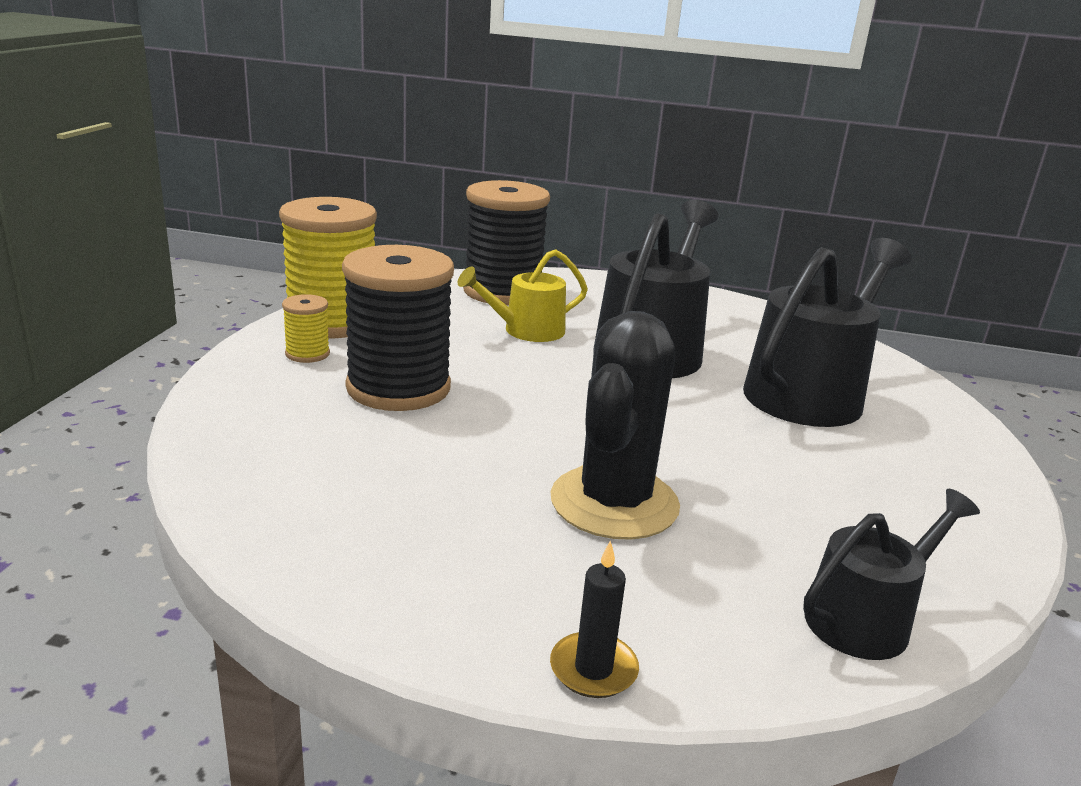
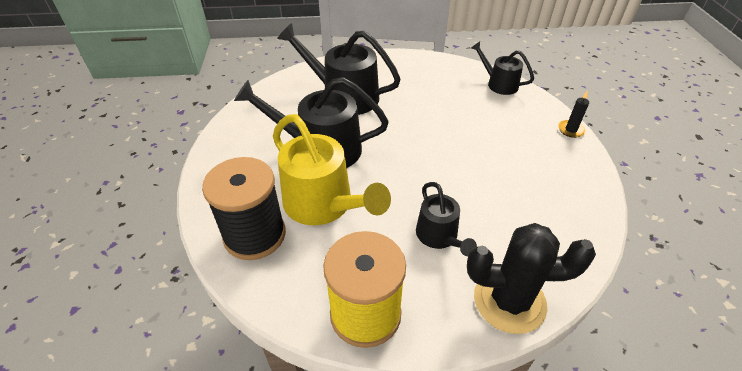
camera: 105 degrees left, 20 degrees up
yellow spool [282,294,330,363] -> none
black spool [342,245,454,411] -> black watering can [416,182,477,256]
yellow watering can [458,249,588,342] -> yellow watering can [273,114,391,225], size x1.75
black cactus [550,311,680,540] -> black cactus moved to [467,223,596,334]

